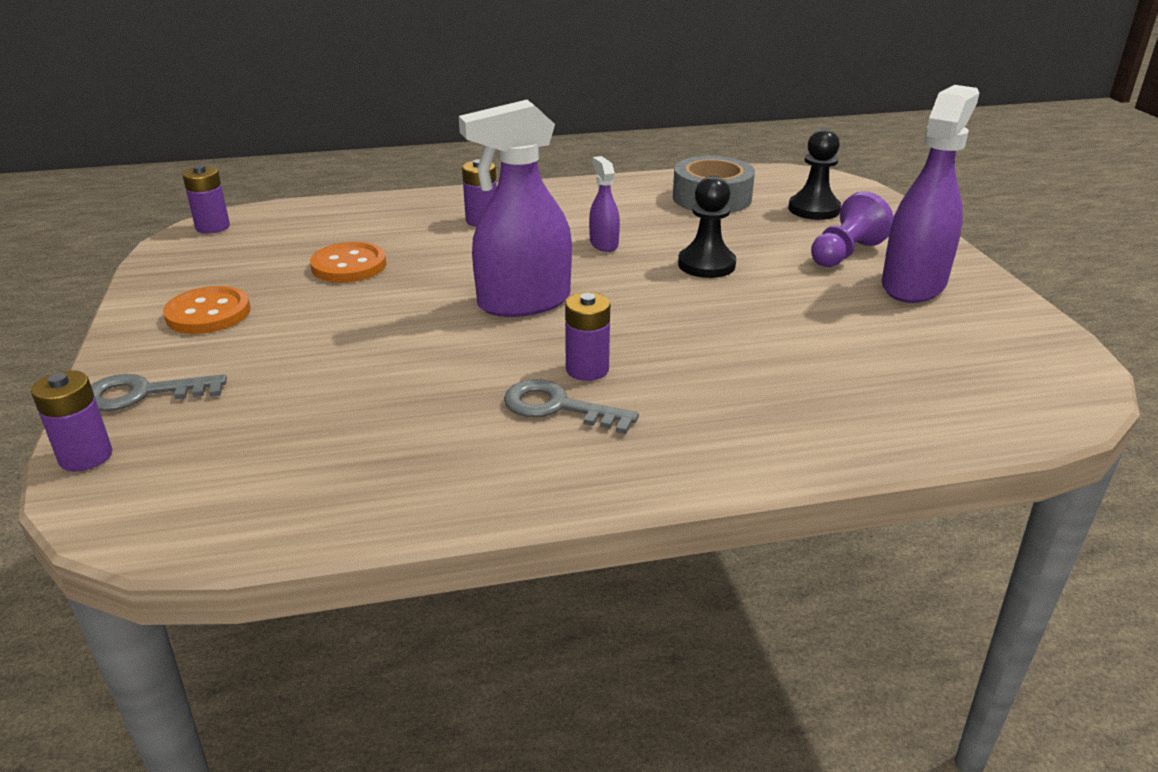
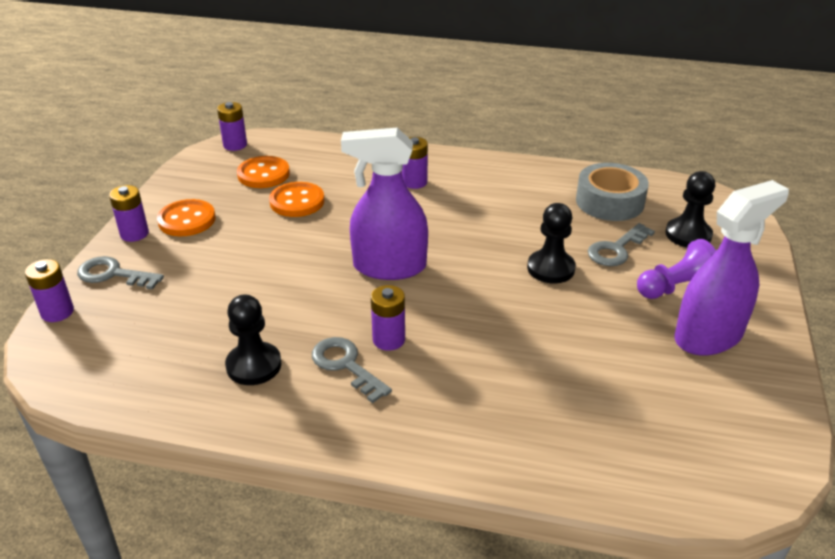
camera: 25 degrees right, 5 degrees up
purple spray bottle [589,156,620,252] -> none
none -> purple battery [109,185,149,242]
none -> black pawn [225,295,281,385]
none -> orange button [237,156,290,188]
none -> grey key [588,223,655,266]

